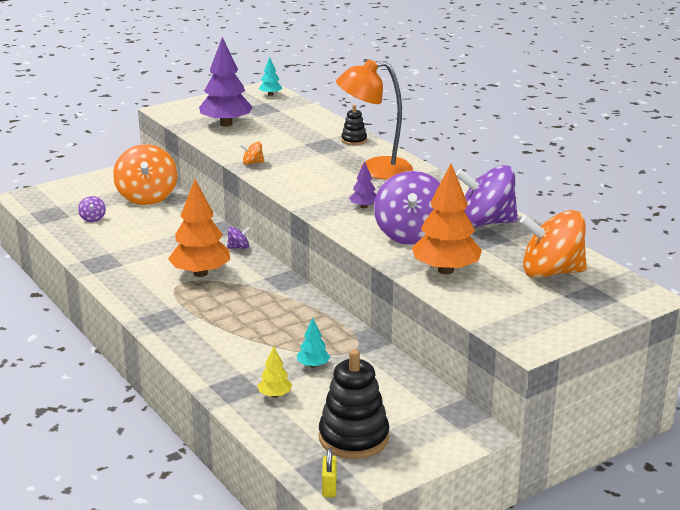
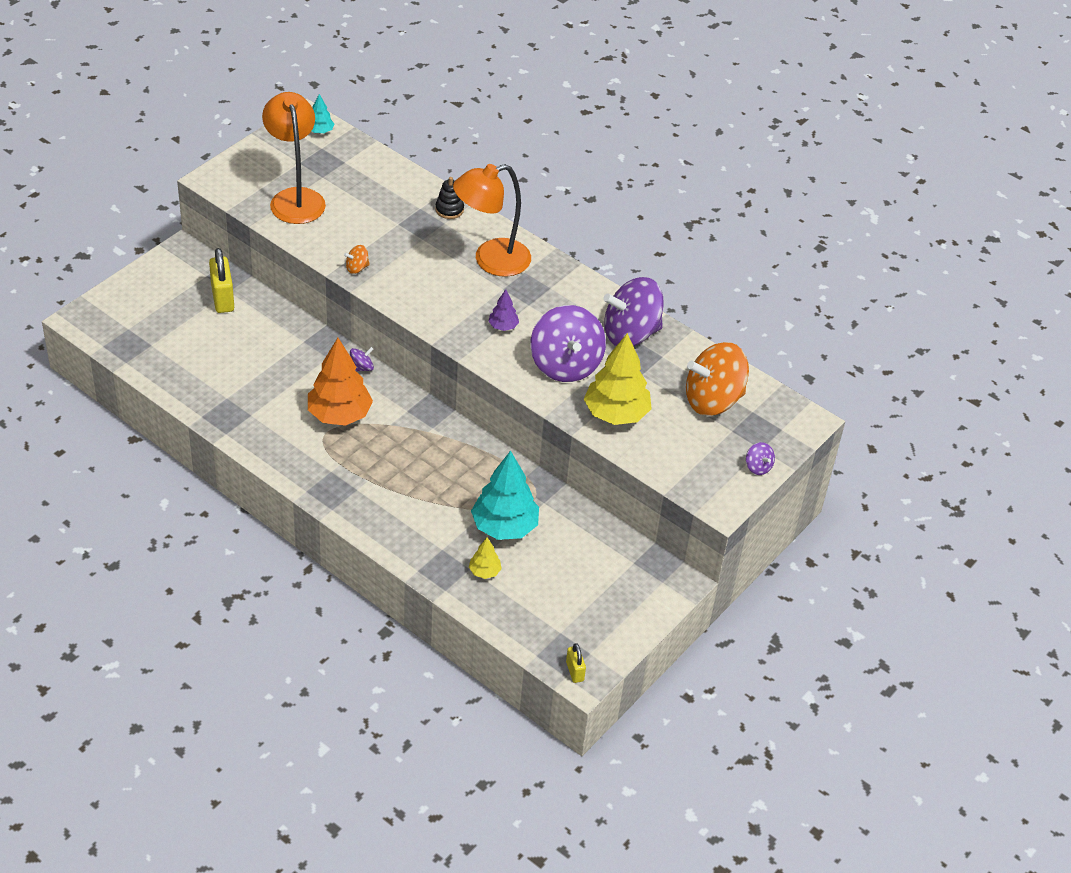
camera: 20 degrees left, 20 degrees up
purple spinning top [78,196,106,222] -> purple spinning top moved to [746,442,775,475]
orange spinning top [113,144,177,205] -> yellow padlock [209,248,234,313]
purple tree [199,37,253,127] -> orange lamp [262,92,326,224]
turquoise tree [297,318,330,368] -> turquoise tree [471,451,539,540], size x2.12
black stacking toy [319,349,389,459] -> none
orange tree [412,164,482,274] -> yellow tree [584,333,652,425]

